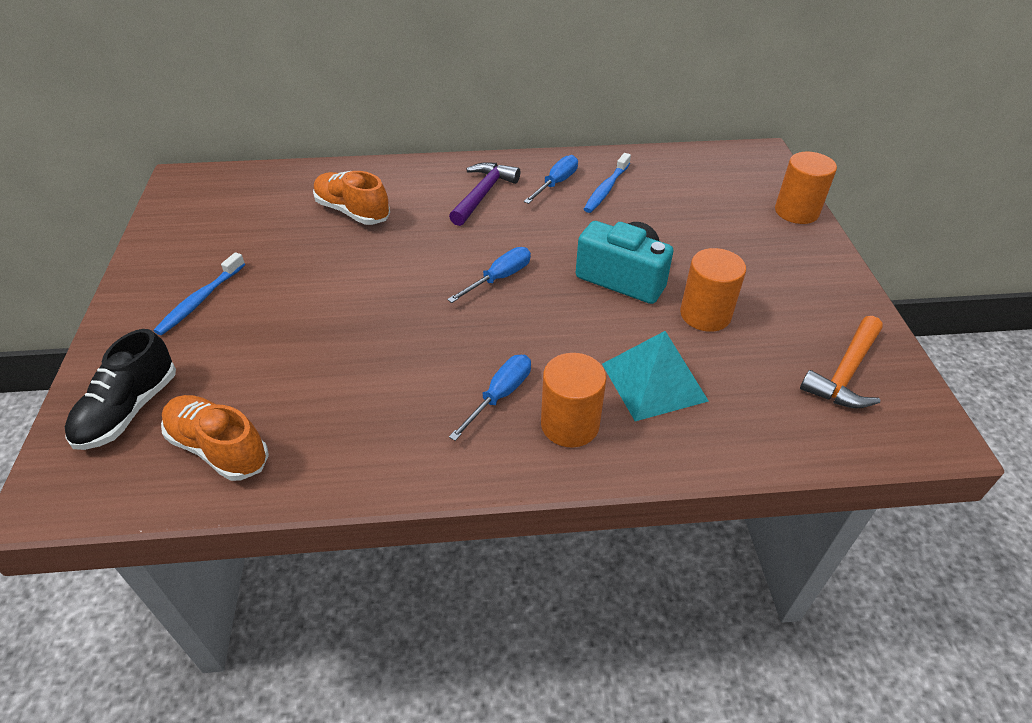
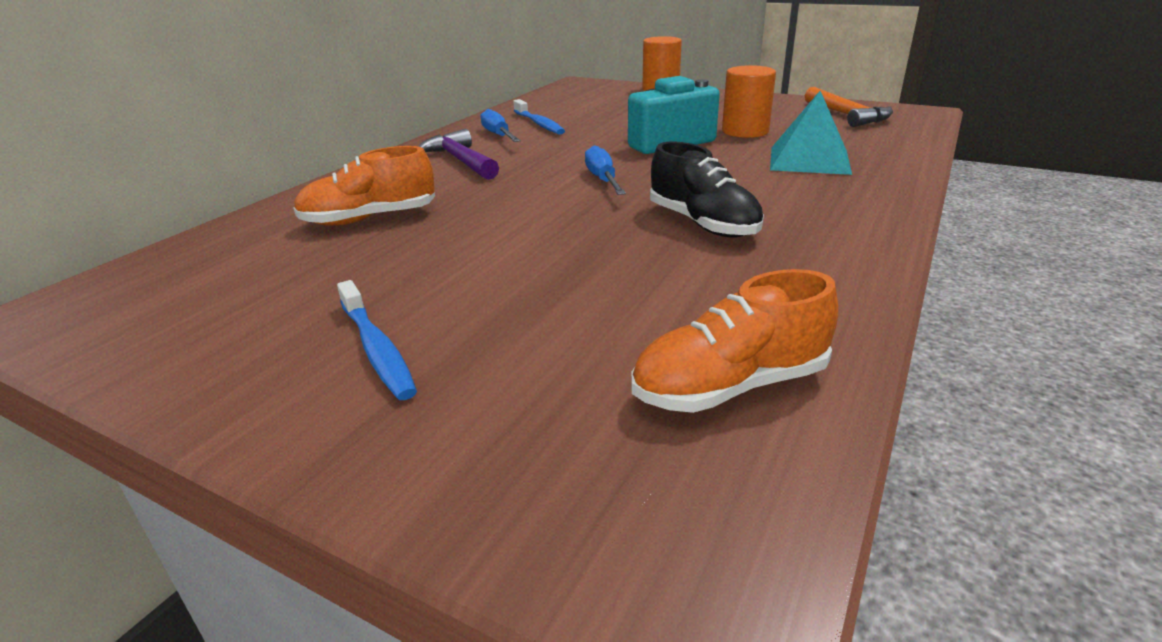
camera: 55 degrees left, 15 degrees down
black shoe [65,329,176,450] -> black shoe moved to [650,142,764,238]
blue screwdriver [449,355,531,441] -> none
orange cylinder [541,353,606,447] -> none

